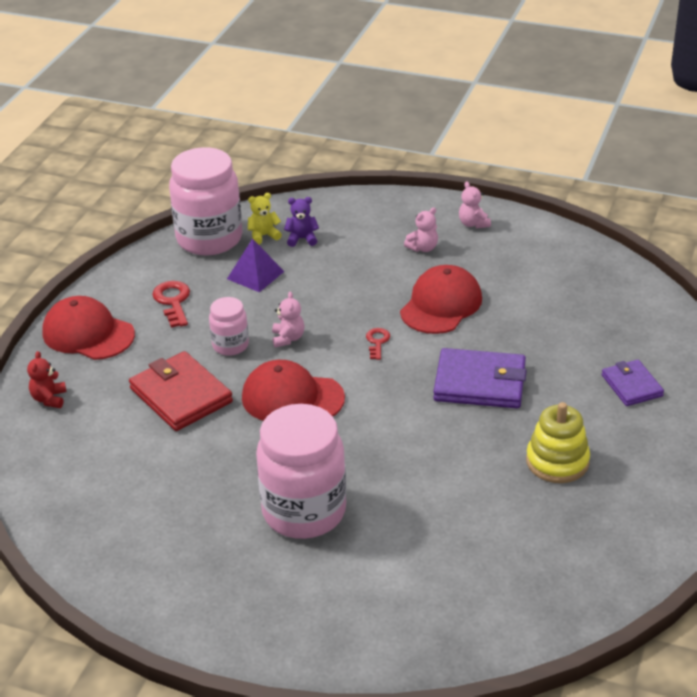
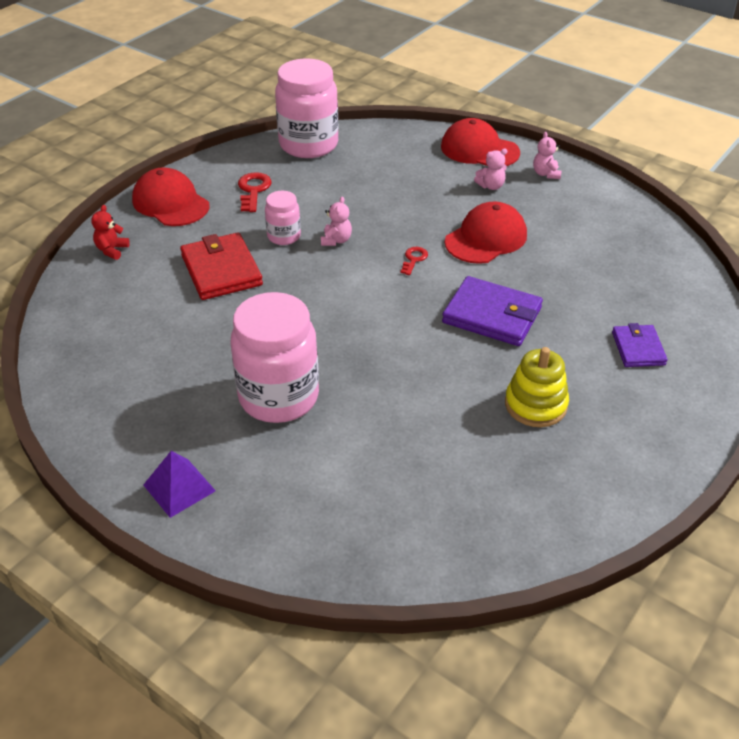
camera: 15 degrees right, 5 degrees up
purple pyramid [227,238,284,292] -> purple pyramid moved to [143,451,216,518]
red cap [242,360,345,421] -> red cap moved to [441,118,520,166]
yellow teddy bear [248,193,282,245] -> none
purple teddy bear [284,197,319,247] -> none

